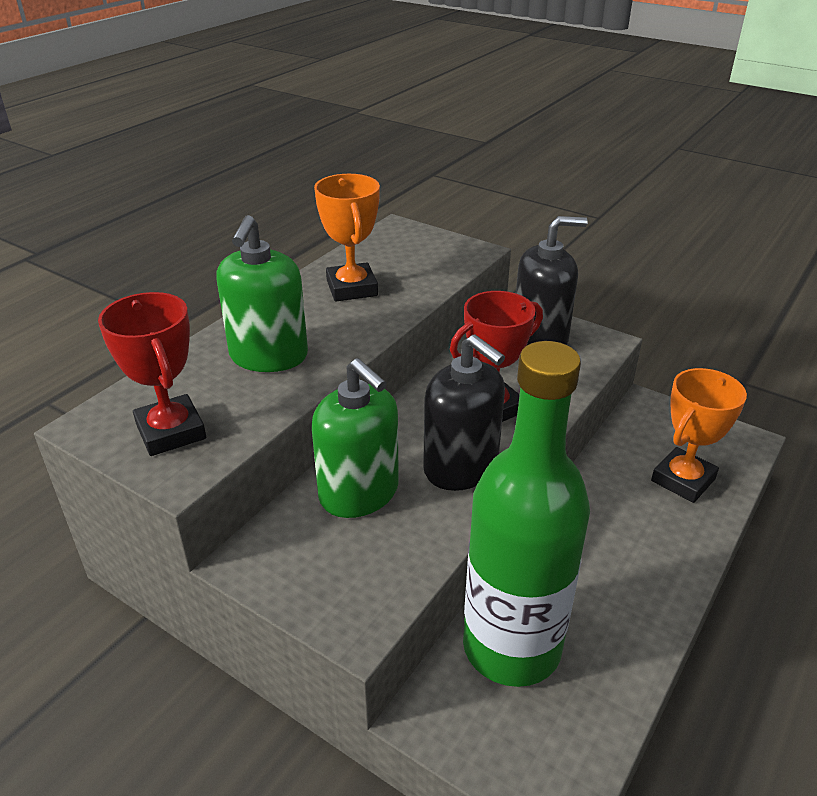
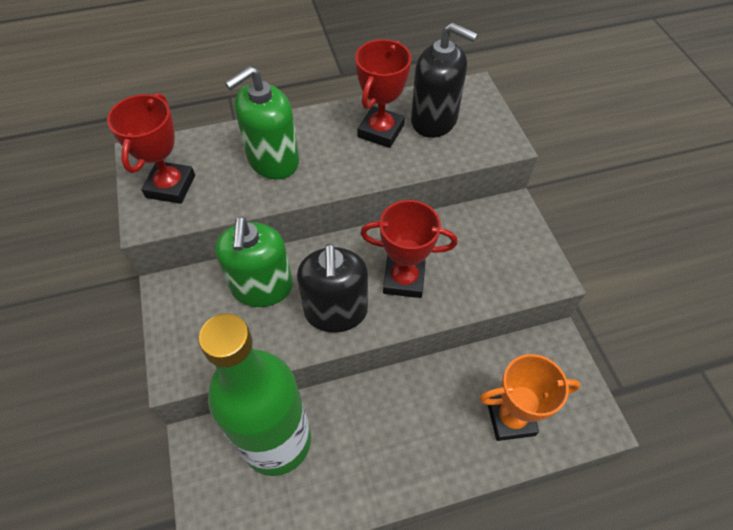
camera: 40 degrees right, 20 degrees up
orange trophy [314,174,380,302] -> red trophy [355,39,411,148]
black soap dispenser [516,216,588,346] -> black soap dispenser moved to [411,23,478,138]

